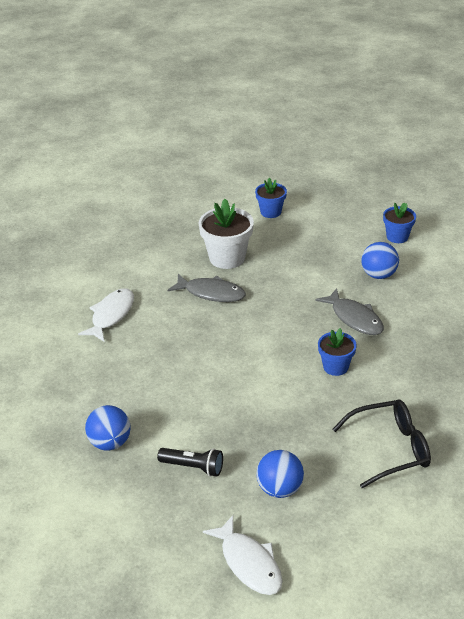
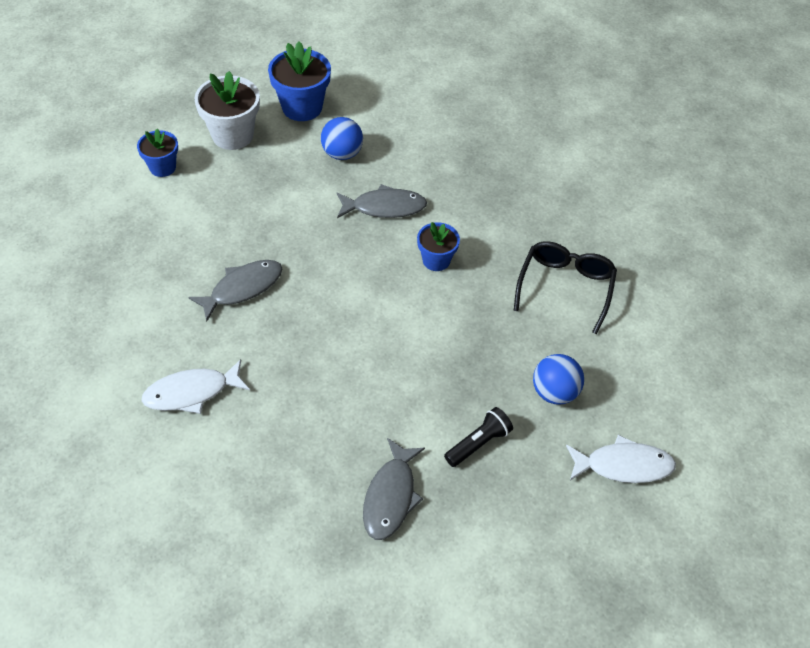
camera: 60 degrees left, 15 degrees up
white fish [78,288,134,341] -> white fish turned 75 degrees counterclockwise [141,359,250,414]
blue ball [85,405,131,451] -> grey fish [363,438,425,540]
white flower pot [199,199,254,269] -> white flower pot moved to [194,71,260,150]
blue flower pot [383,202,416,243] -> blue flower pot [268,41,331,121], size x1.63

